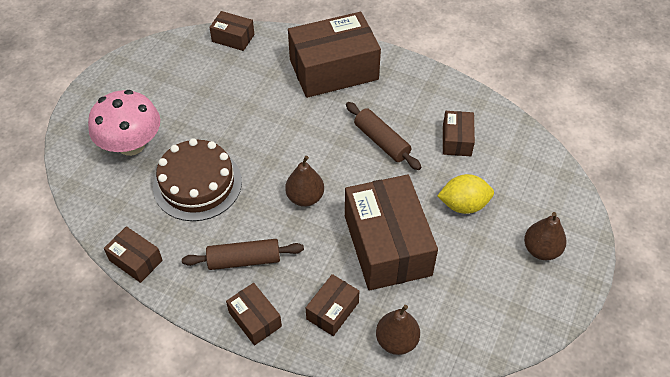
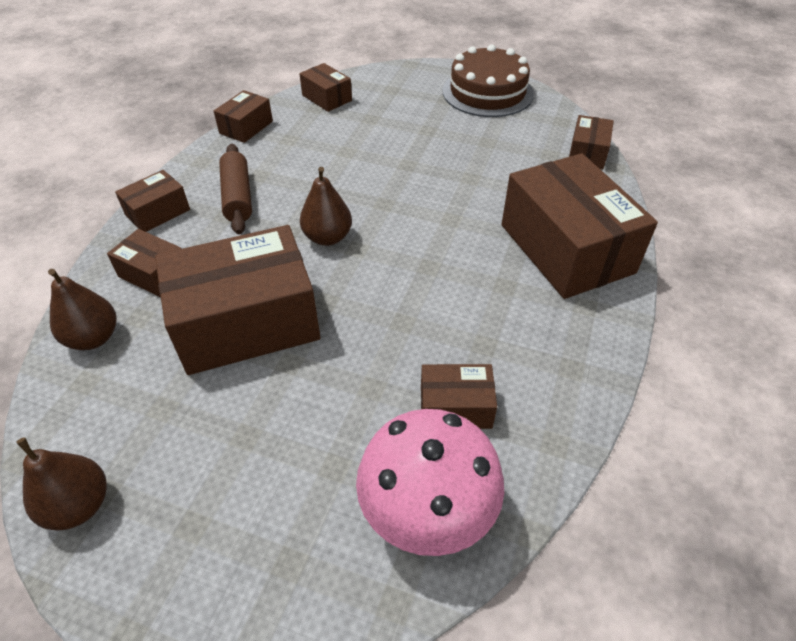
camera: 85 degrees right, 5 degrees down
pink mushroom [88,90,160,156] -> pink mushroom moved to [356,409,504,556]
brown cake [153,138,242,221] -> brown cake moved to [443,44,534,117]
brown rolling pin [346,102,422,170] -> none
yellow lemon [437,174,494,214] -> none
brown pear [524,212,567,260] -> brown pear moved to [17,437,107,531]
none -> brown box [299,63,352,112]

